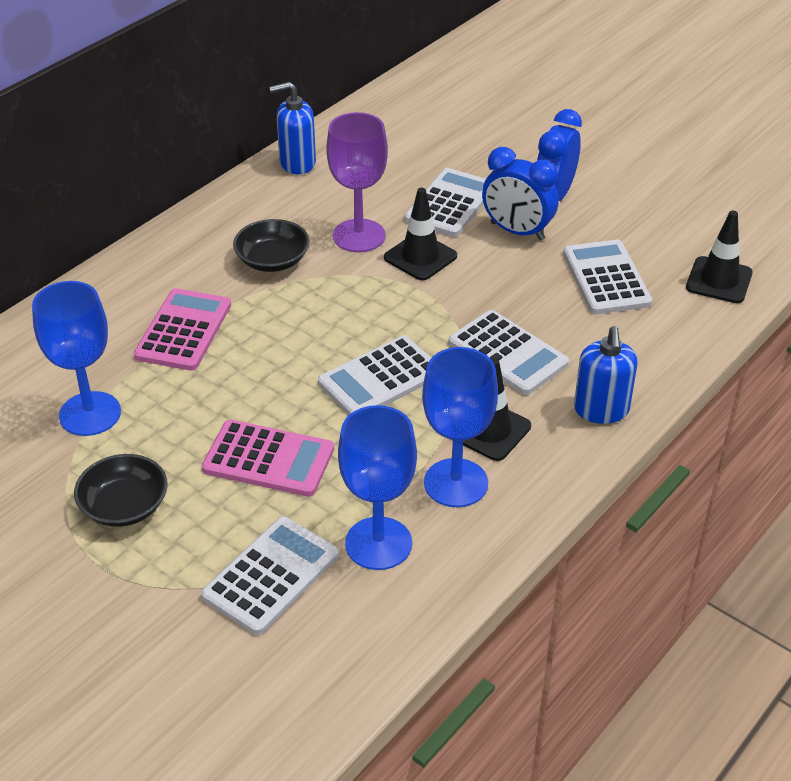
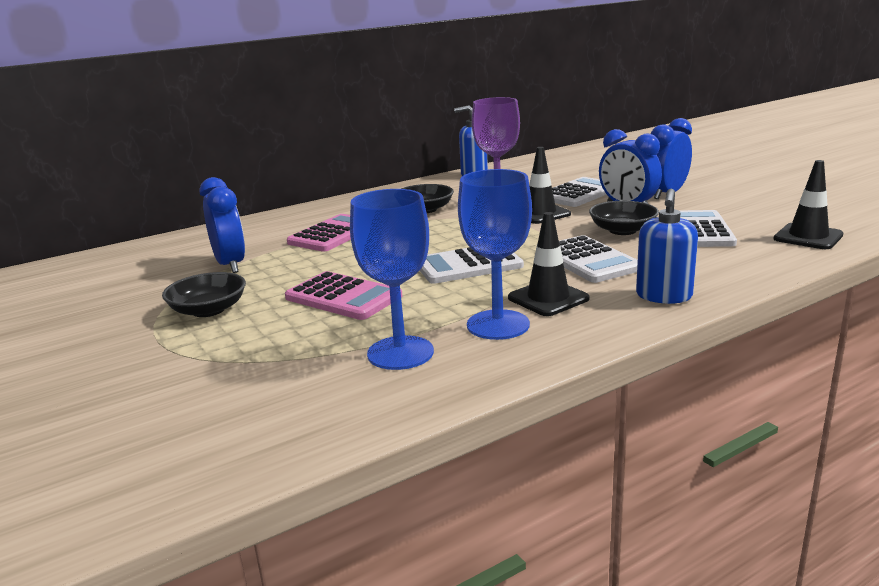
camera: 20 degrees right, 20 degrees down
blue goblet [32,281,121,436] -> blue clock [200,177,245,273]
white calculator [201,517,339,635] -> none
none -> black bowl [589,201,659,235]

